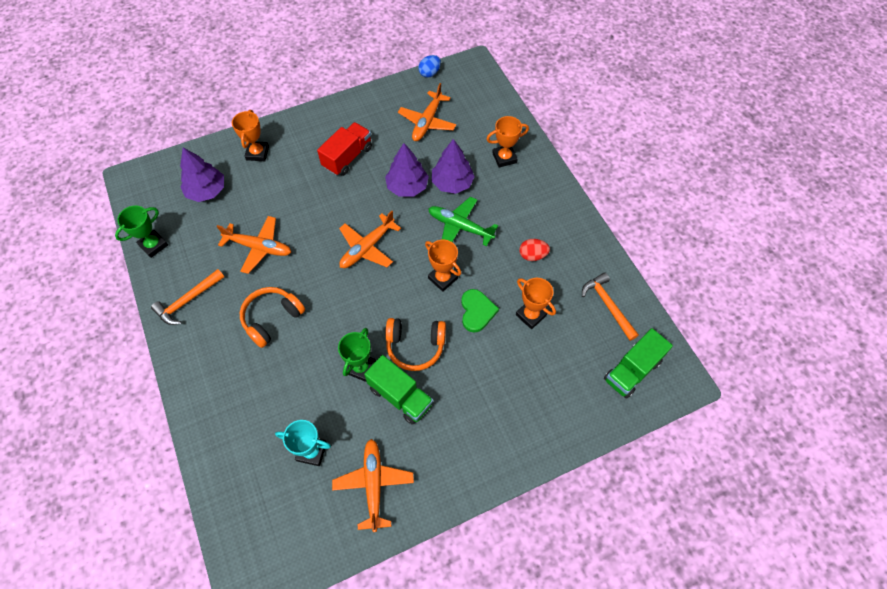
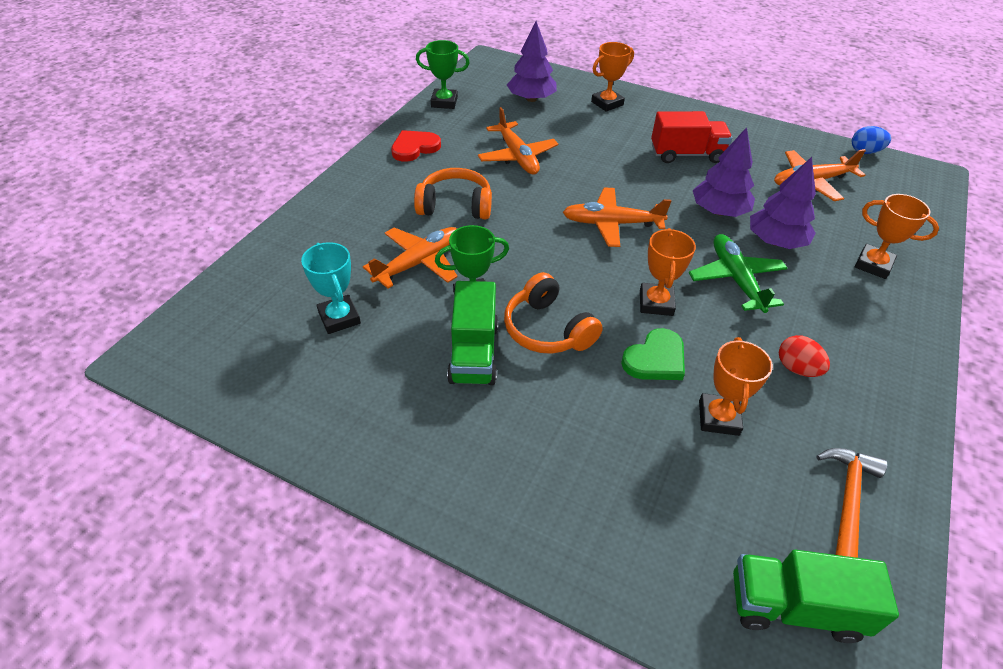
camera: 50 degrees right, 15 degrees down
orange hammer [151,269,224,325] -> red heart [391,130,441,162]
orange plane [332,439,414,532] -> orange plane moved to [363,227,458,289]

